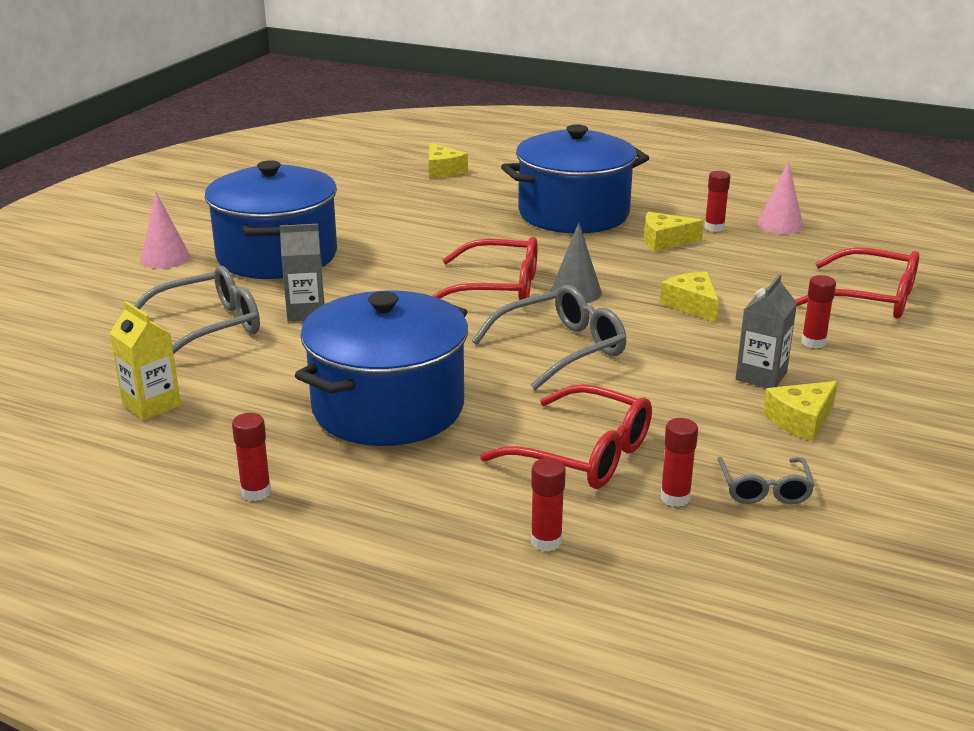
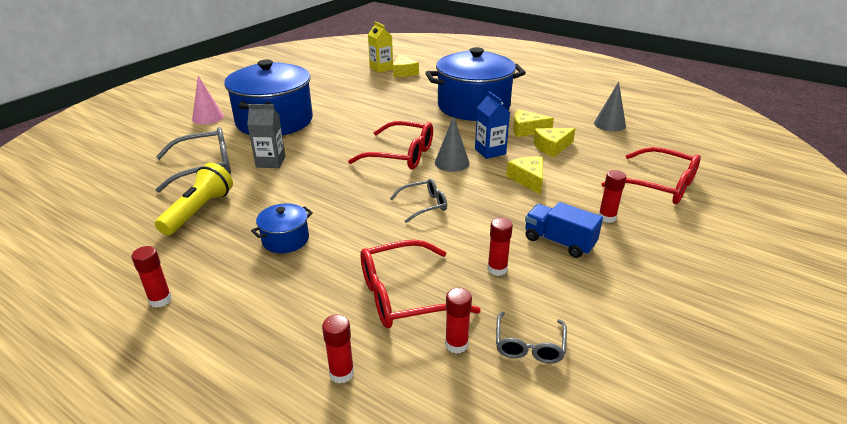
camera: 10 degrees right, 5 degrees up
yellow carton [110,301,181,421] -> yellow carton moved to [368,21,393,73]
blue pot [295,290,468,446] -> blue pot [251,203,313,253], size x0.44
grey glasses [472,285,626,390] -> grey glasses [390,179,447,223], size x0.58
red glasses [480,384,652,489] -> red glasses turned 120 degrees clockwise [360,240,481,328]
red glue stick [704,171,730,232] -> red glue stick moved to [487,218,513,276]
grey carton [736,274,797,388] -> blue truck [525,202,603,258]
pink cone [757,161,804,234] -> grey cone [594,82,626,132]
yellow cheese [763,381,838,441] -> yellow cheese moved to [533,128,575,157]
none -> yellow flashlight [155,163,233,236]
none -> blue carton [475,91,510,159]

